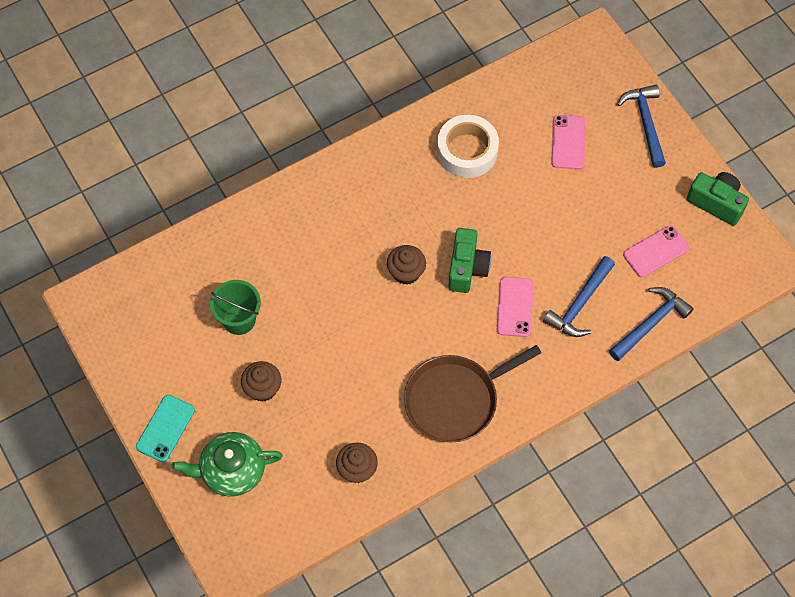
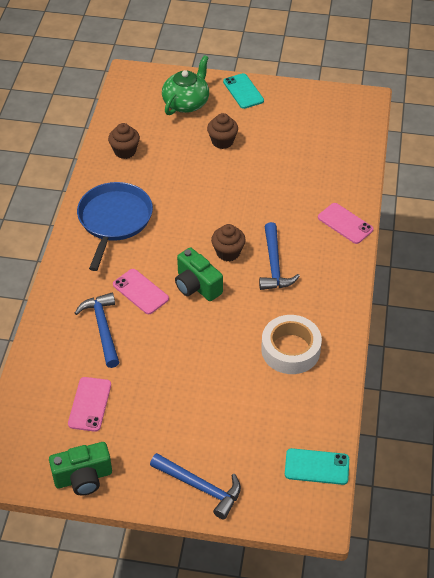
camera: 130 degrees right, 15 degrees down
green bucket [210,280,261,335] -> none
brown pan [404,345,541,442] -> blue pan [77,182,153,271]
pink phone [552,115,585,169] -> pink phone moved to [318,203,373,244]
blue hammer [609,287,694,361] -> blue hammer moved to [259,222,300,290]
none -> turquoise phone [285,448,349,485]

